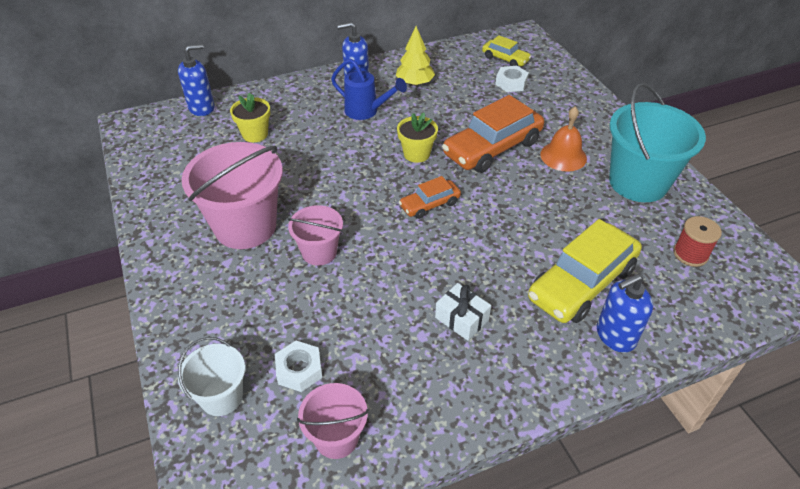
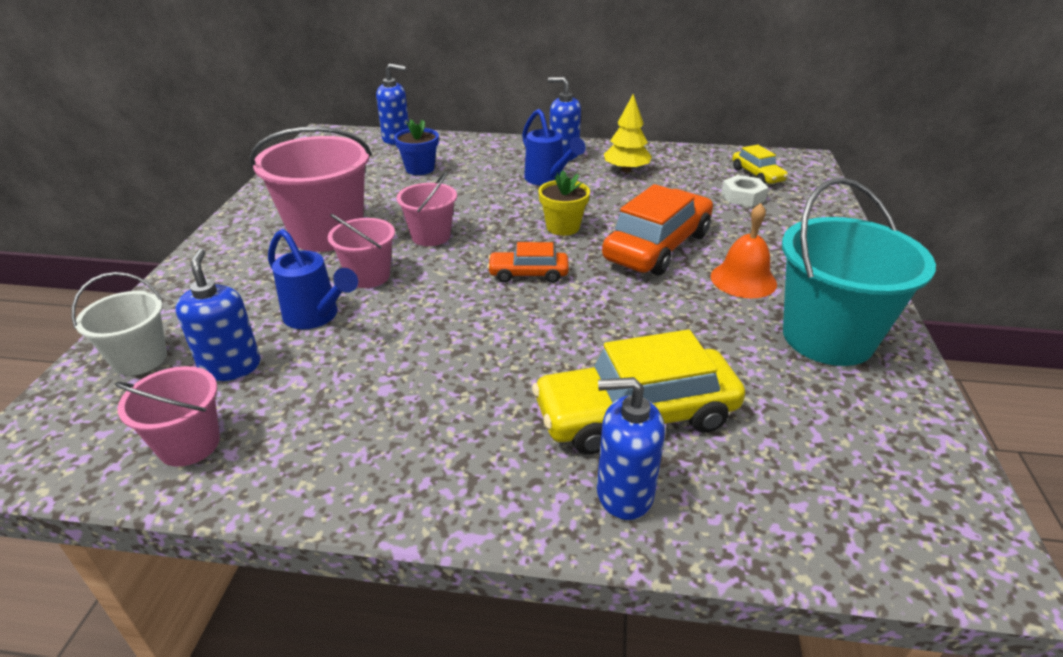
camera: 30 degrees right, 10 degrees down
yellow flower pot [230,93,270,142] -> blue flower pot [394,119,439,175]
white nut [275,341,322,392] -> blue soap dispenser [176,249,260,381]
white gift [435,283,491,341] -> none
orange car [442,95,544,173] -> orange car turned 135 degrees clockwise [602,184,713,276]
red spool [673,216,722,267] -> none
none -> blue watering can [268,229,358,329]
none -> pink bucket [397,171,457,246]

